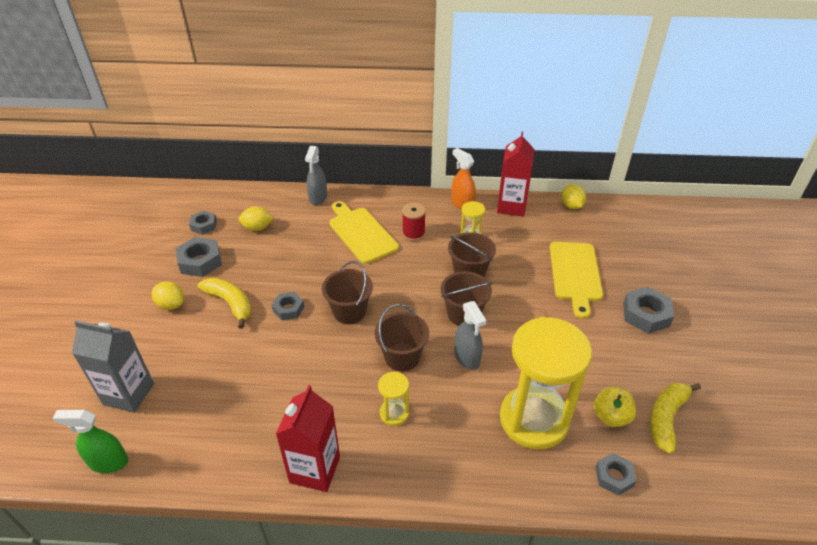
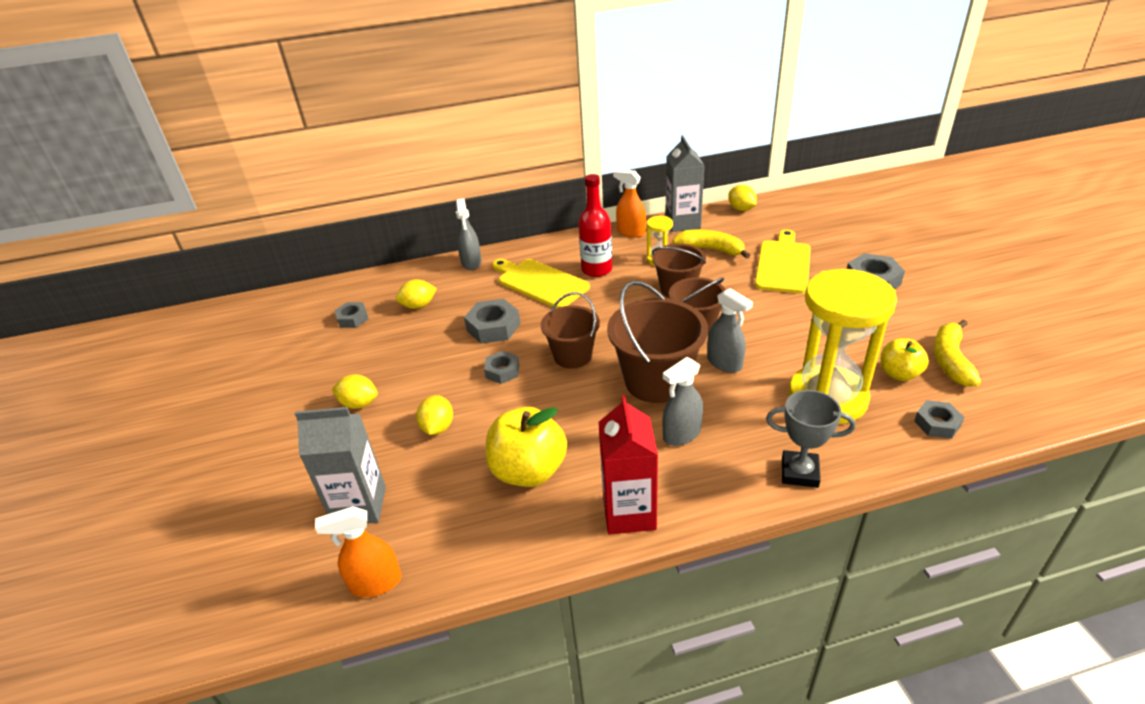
camera: 15 degrees left, 5 degrees down
green spray bottle [52,410,128,473] -> orange spray bottle [315,506,402,597]
grey nut [176,237,222,277] -> grey nut moved to [464,299,520,343]
yellow banana [197,278,251,329] -> yellow banana moved to [673,229,750,259]
brown bucket [375,304,429,371] -> brown bucket [607,281,708,403], size x1.56
yellow hourglass [378,372,409,426] -> grey spray bottle [663,357,703,446]
red spool [402,203,426,241] -> red bottle [578,174,612,277]
red carton [497,132,535,217] -> grey carton [665,135,704,232]
yellow cutting board [550,242,603,319] -> yellow cutting board turned 150 degrees counterclockwise [755,229,811,294]
none -> yellow lemon [416,395,453,435]
none -> yellow apple [486,407,567,487]
none -> grey trophy [766,390,855,488]

